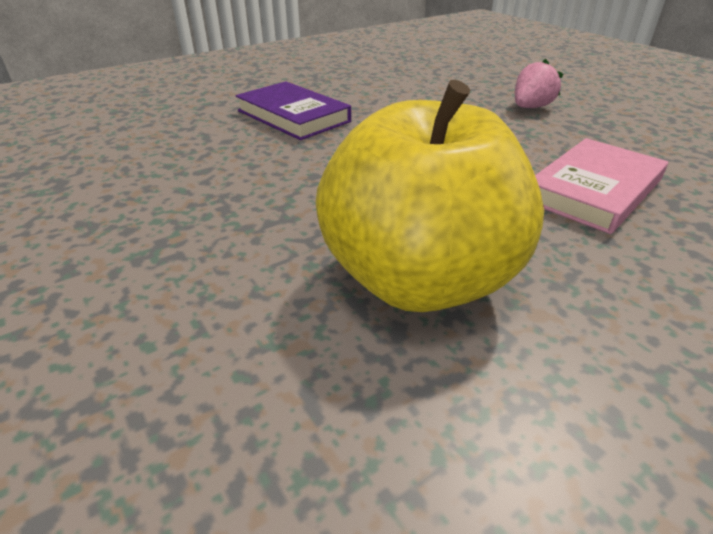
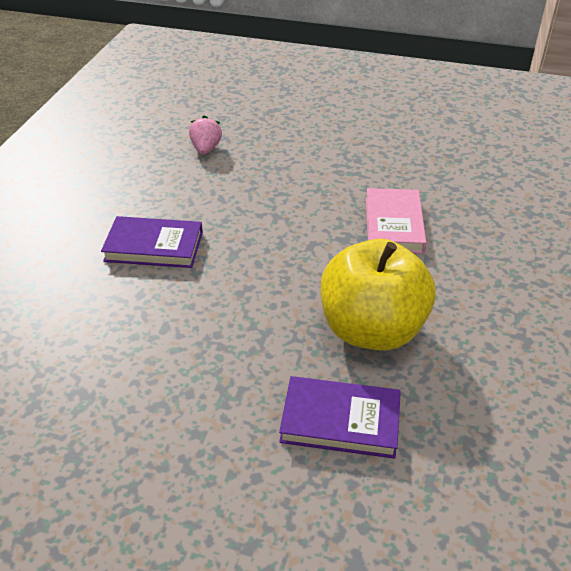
camera: 40 degrees left, 5 degrees up
pink strawberry [515,59,563,108] -> pink strawberry moved to [189,115,222,155]
none -> purple book [279,376,401,459]

